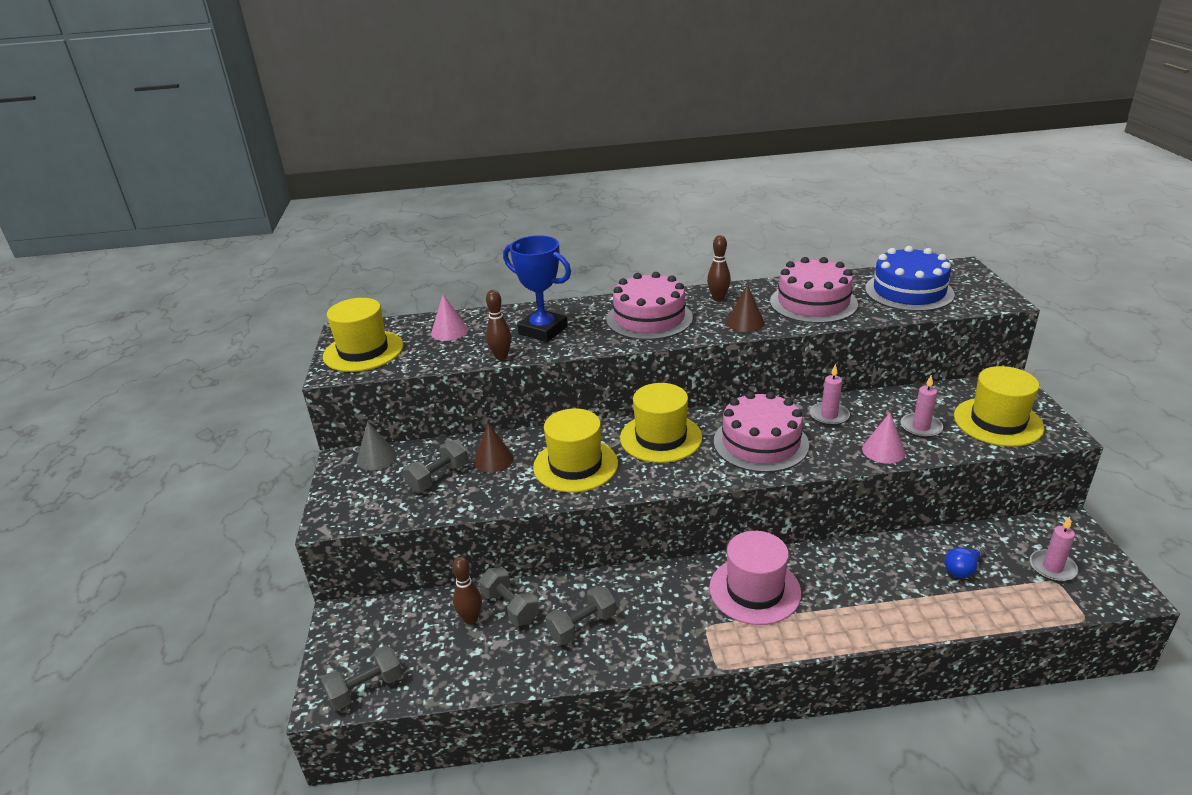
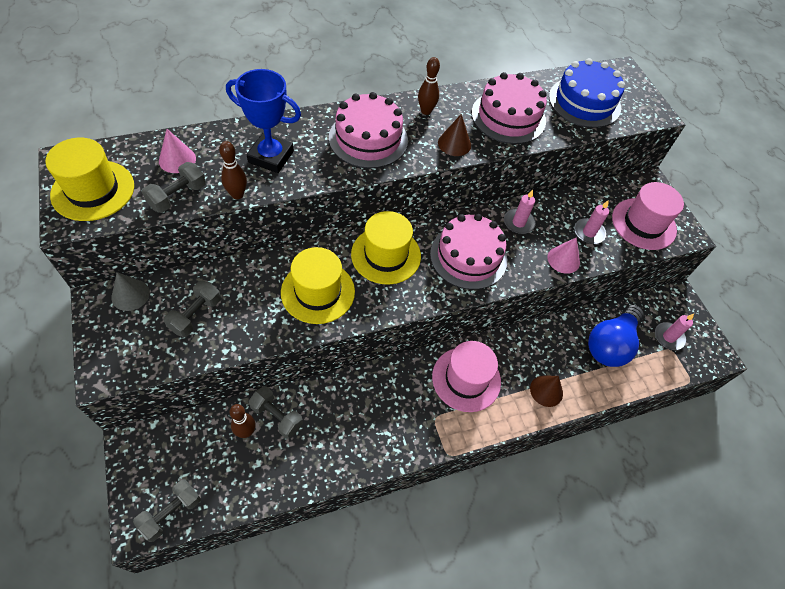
camera: 20 degrees left, 25 degrees up
brown cone [474,423,514,472] -> brown cone moved to [530,376,563,407]
grey dumbbell [545,586,616,645] -> grey dumbbell moved to [142,162,206,213]
blue light bulb [945,546,986,578] -> blue light bulb [588,304,644,367], size x2.08
yellow hat [954,366,1045,447] -> pink hat [612,182,684,250]

